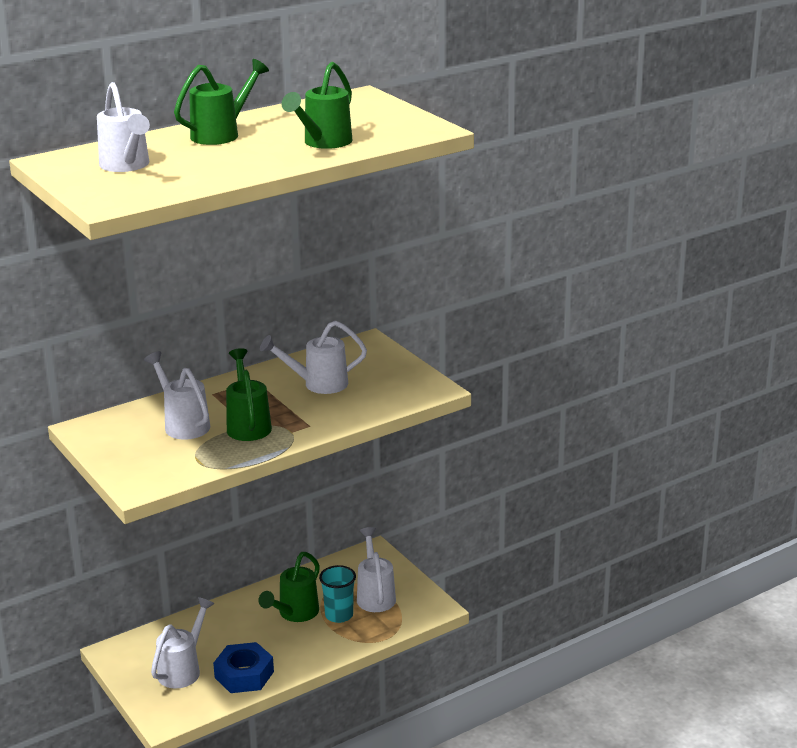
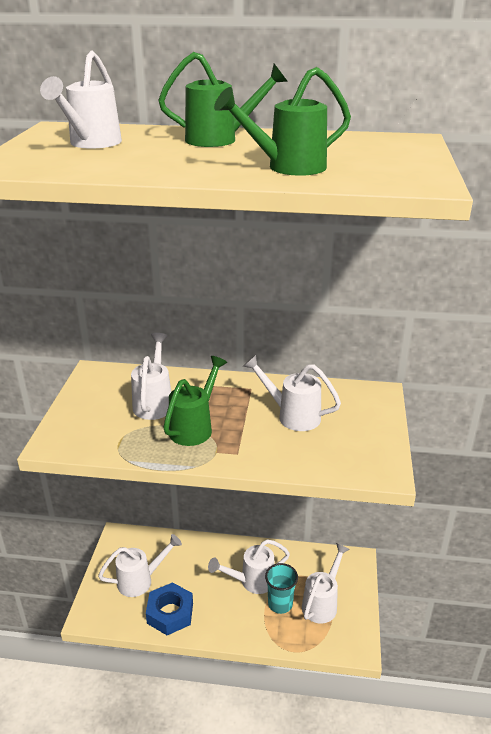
camera: 40 degrees right, 5 degrees up
green watering can [258,552,320,622] -> white watering can [208,539,290,594]

